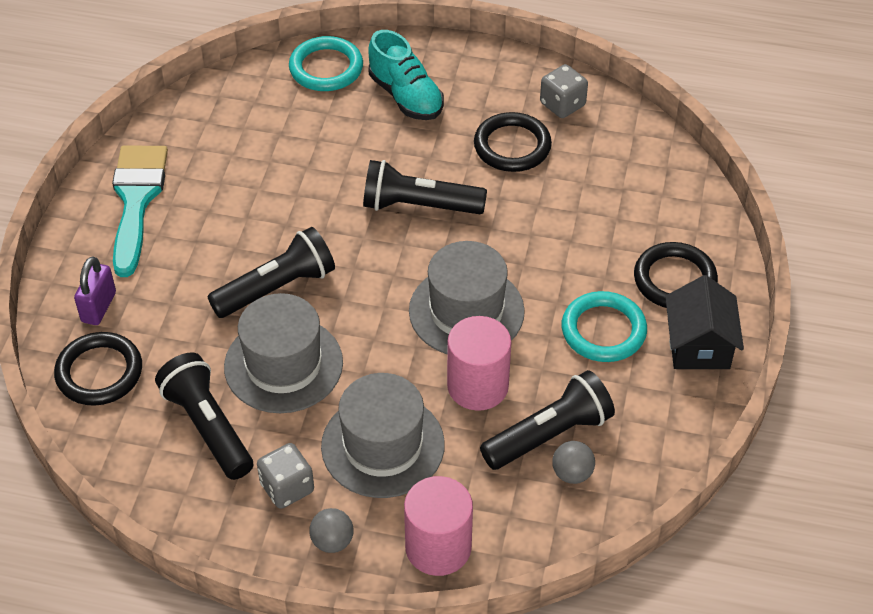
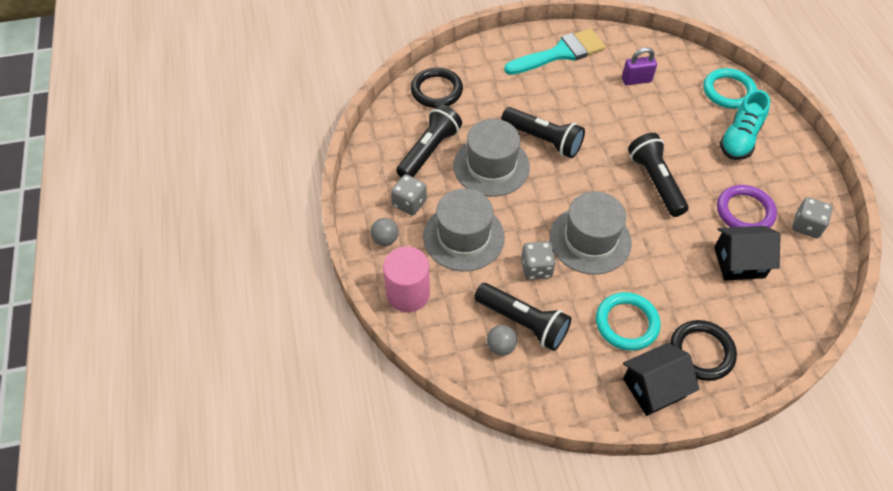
camera: 65 degrees right, 5 degrees up
purple padlock [74,256,116,325] -> purple padlock moved to [622,47,657,85]
pink cylinder [447,316,511,411] -> grey dice [521,241,556,280]
black ring [474,112,552,172] -> purple ring [717,185,777,228]
none -> black house [714,226,781,281]

